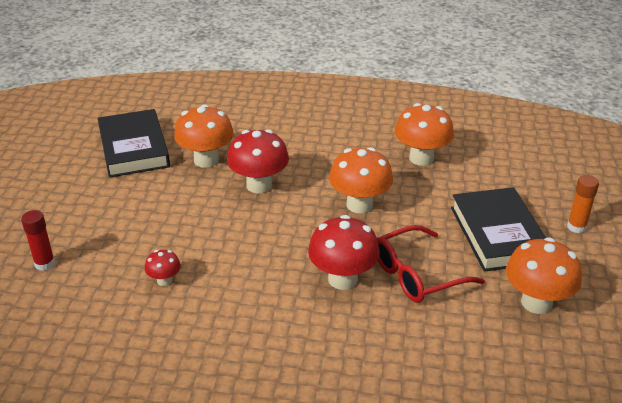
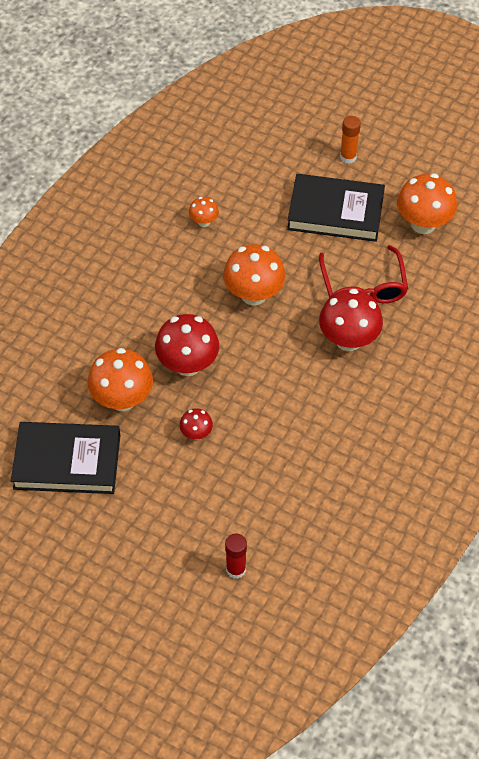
camera: 70 degrees left, 20 degrees up
red mushroom [145,250,181,286] -> red mushroom moved to [180,408,213,440]
orange mushroom [395,103,454,166] -> orange mushroom [189,197,219,227], size x0.51

